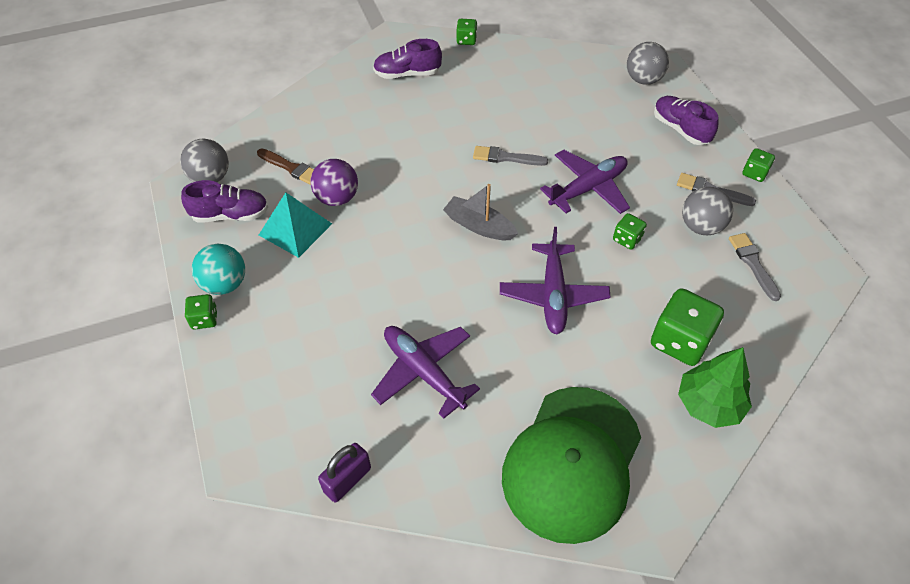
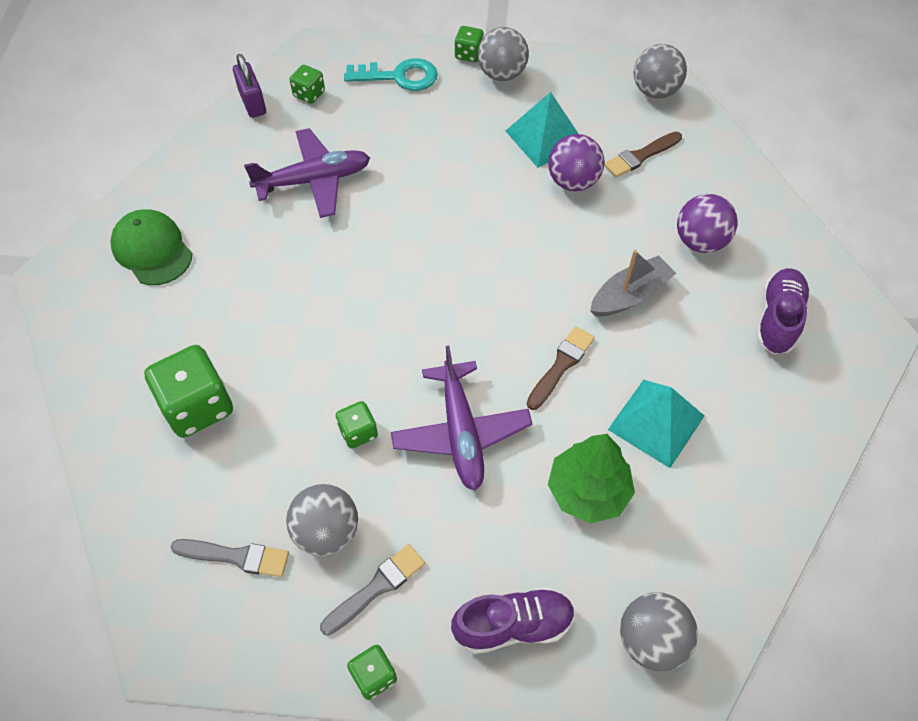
camera: 115 degrees right, 5 degrees up
purple shoe [181,180,268,223] -> none
turquoise ball [192,244,245,295] -> grey ball [478,27,529,81]
grey boat [443,184,518,240] -> grey boat moved to [590,250,676,316]
green dice [456,19,477,45] -> green dice moved to [290,65,325,104]
grey brush [473,146,548,166] -> brown brush [527,326,595,410]
purple plane [500,227,610,334] -> none
green cap [502,387,641,544] -> green cap [110,209,192,285], size x0.56
green tree [678,347,752,428] -> green tree moved to [548,434,635,524]
none -> turquoise key [344,58,438,91]
none -> turquoise pyramid [608,380,704,468]
none -> purple ball [677,194,738,253]

